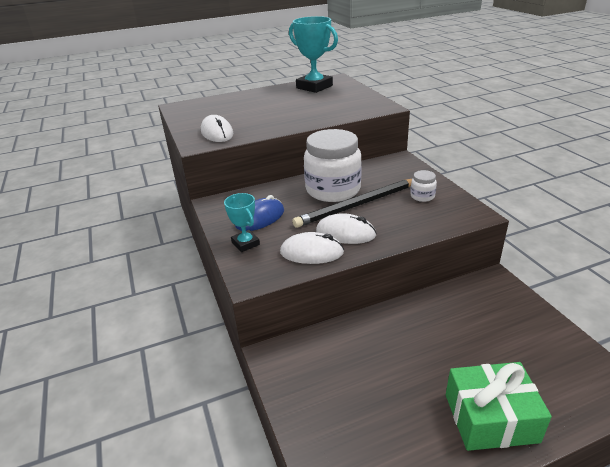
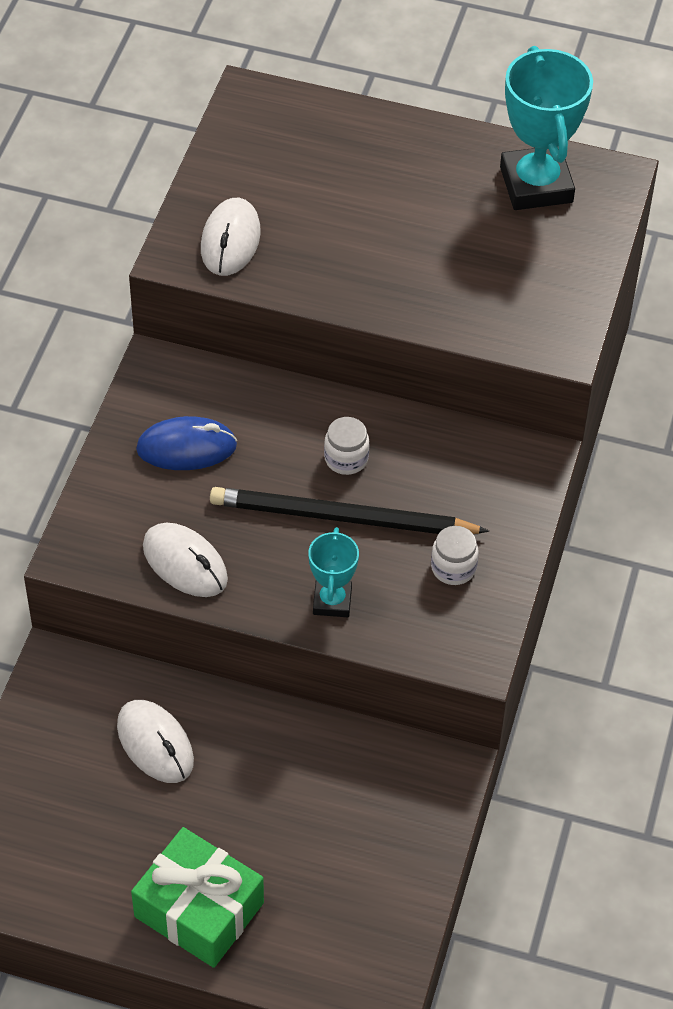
camera: 35 degrees right, 20 degrees up
turquoise trophy [224,193,260,252] -> turquoise trophy moved to [308,527,359,617]
white jar [304,129,362,202] -> white jar [324,417,370,475], size x0.42
white mouse [316,213,377,244] -> white mouse moved to [117,700,194,783]

